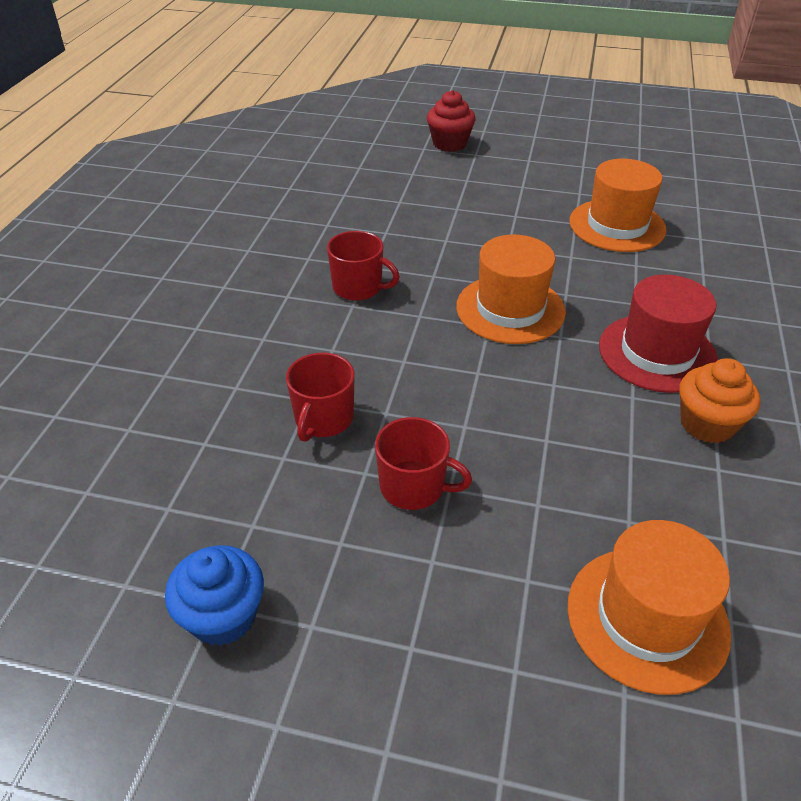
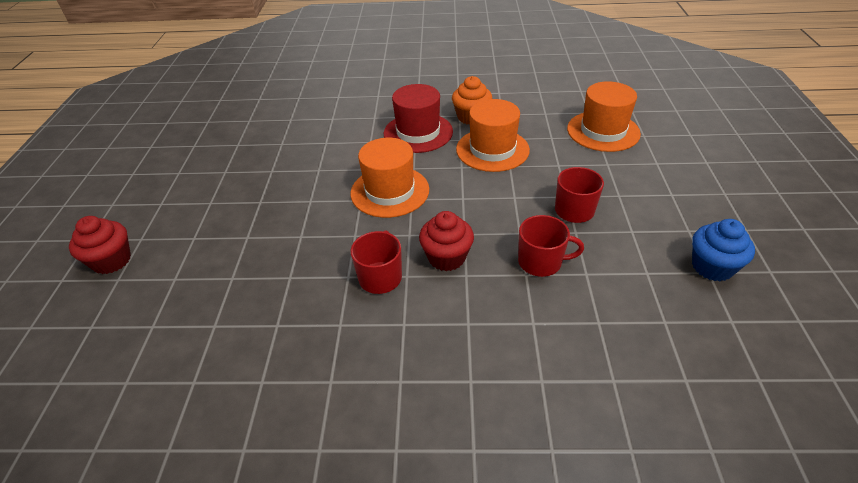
camera: 100 degrees left, 0 degrees up
orange hat [569,159,667,252] -> orange hat moved to [456,99,530,172]
none -> red cupcake [419,211,474,271]

